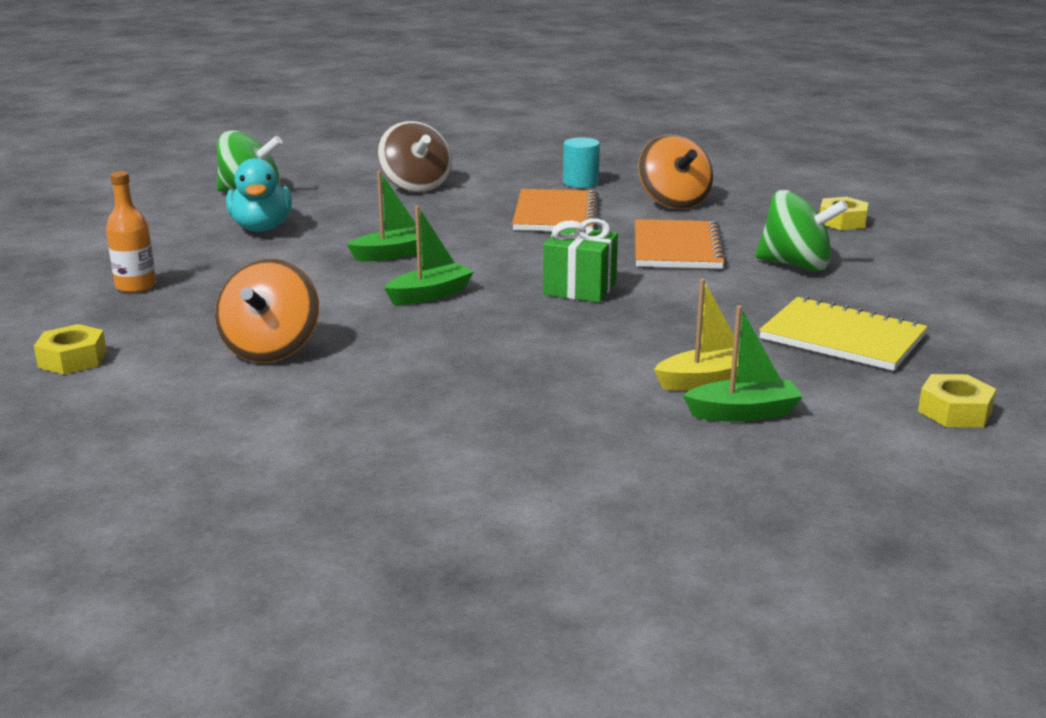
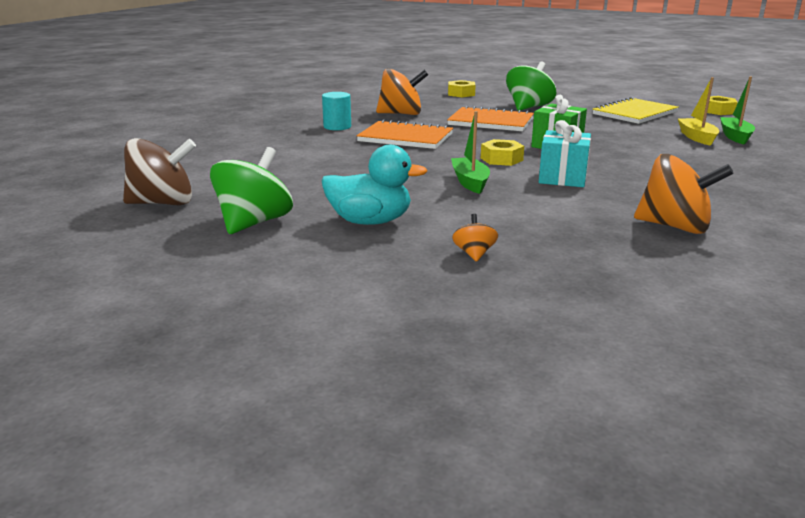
camera: 75 degrees left, 0 degrees up
yellow nut [34,324,107,374] -> yellow nut moved to [481,139,524,166]
orange bottle [106,171,156,293] -> none
brown spinning top [377,121,452,193] -> brown spinning top moved to [123,138,196,205]
green boat [384,206,474,305] -> turquoise gift [539,120,591,187]
none -> orange spinning top [452,214,498,262]

